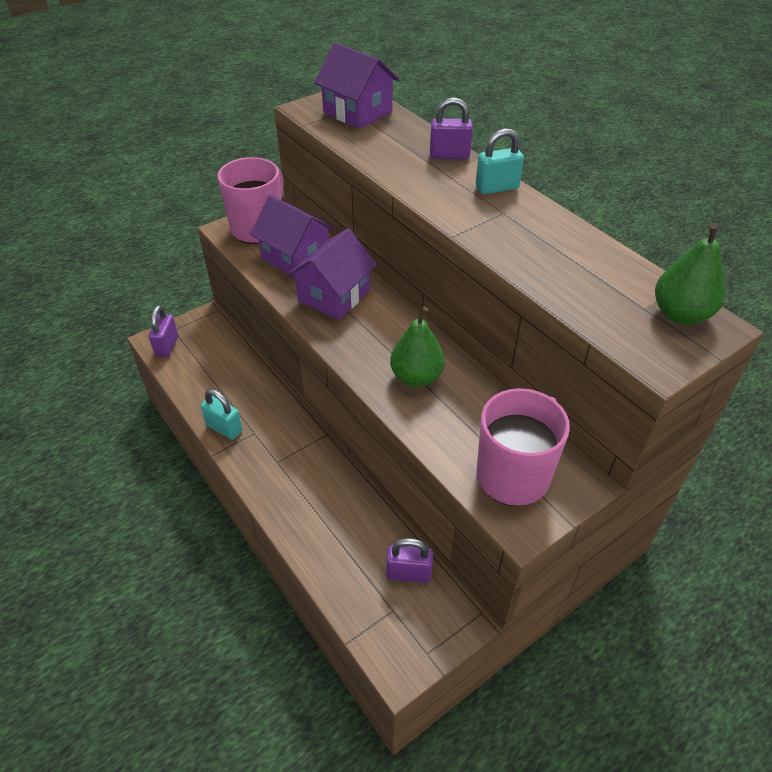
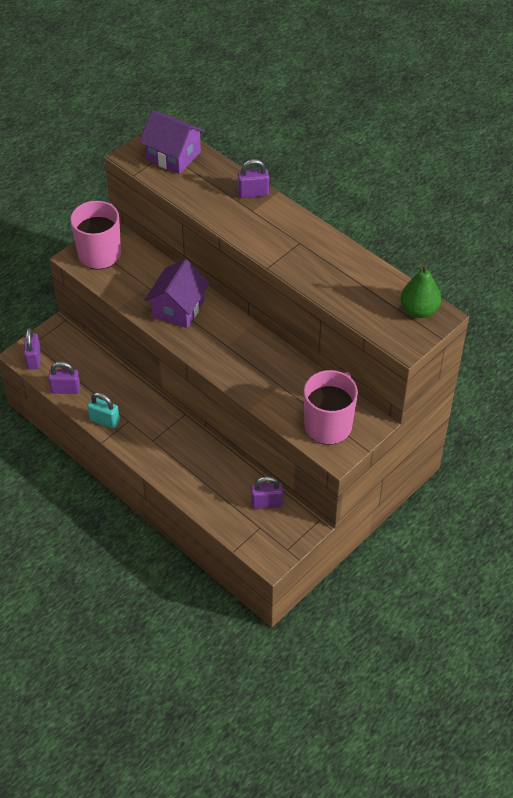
camera: 10 degrees left, 5 degrees up
purple house [250,195,336,278] -> none
green pear [390,306,445,387] -> none
turquoise padlock [475,128,524,194] -> none
none -> purple padlock [48,362,80,394]

